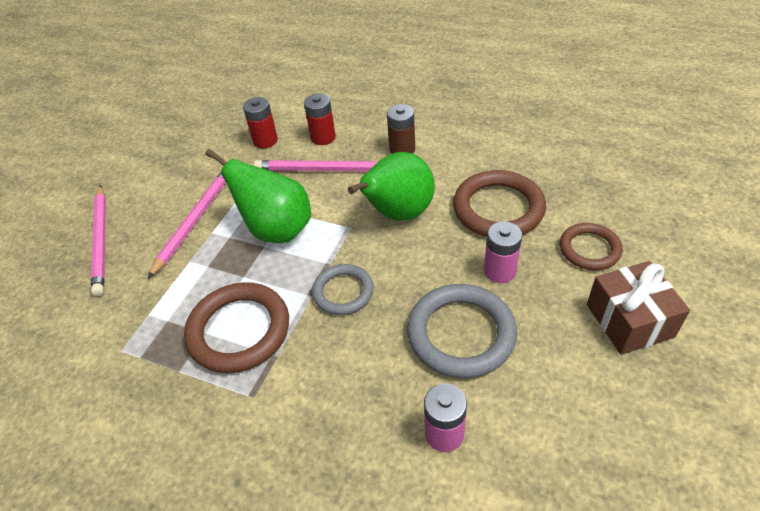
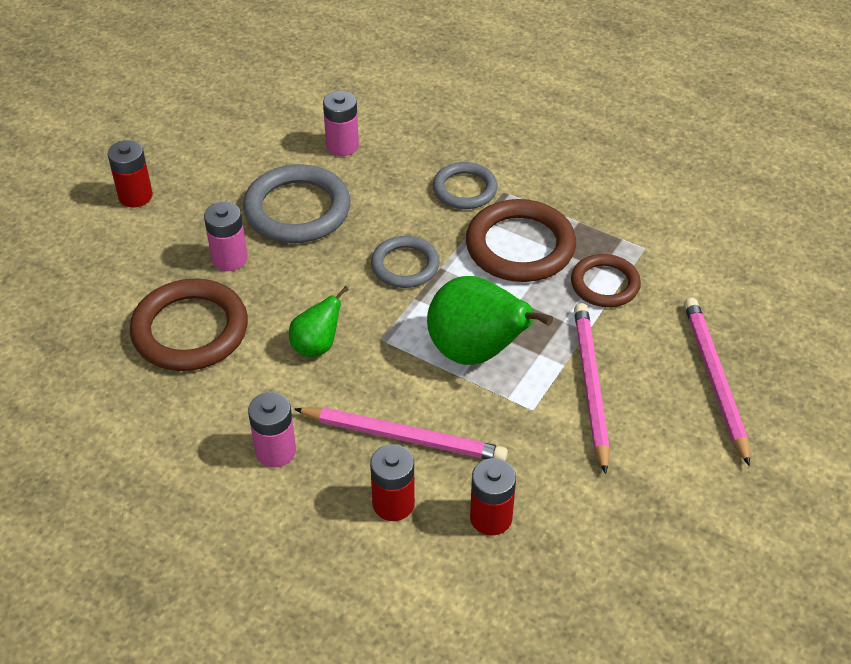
camera: 175 degrees left, 0 degrees up
pink pencil [148,172,226,279] -> pink pencil turned 150 degrees clockwise [574,303,610,474]
green pear [348,152,435,221] -> green pear [289,286,349,357], size x0.53
brown battery [387,104,415,154] -> pink battery [248,392,296,468]
brown ring [560,223,623,270] -> brown ring moved to [571,254,641,307]
brown gift [587,261,690,355] -> red battery [108,140,153,208]
none -> grey ring [433,162,498,209]

